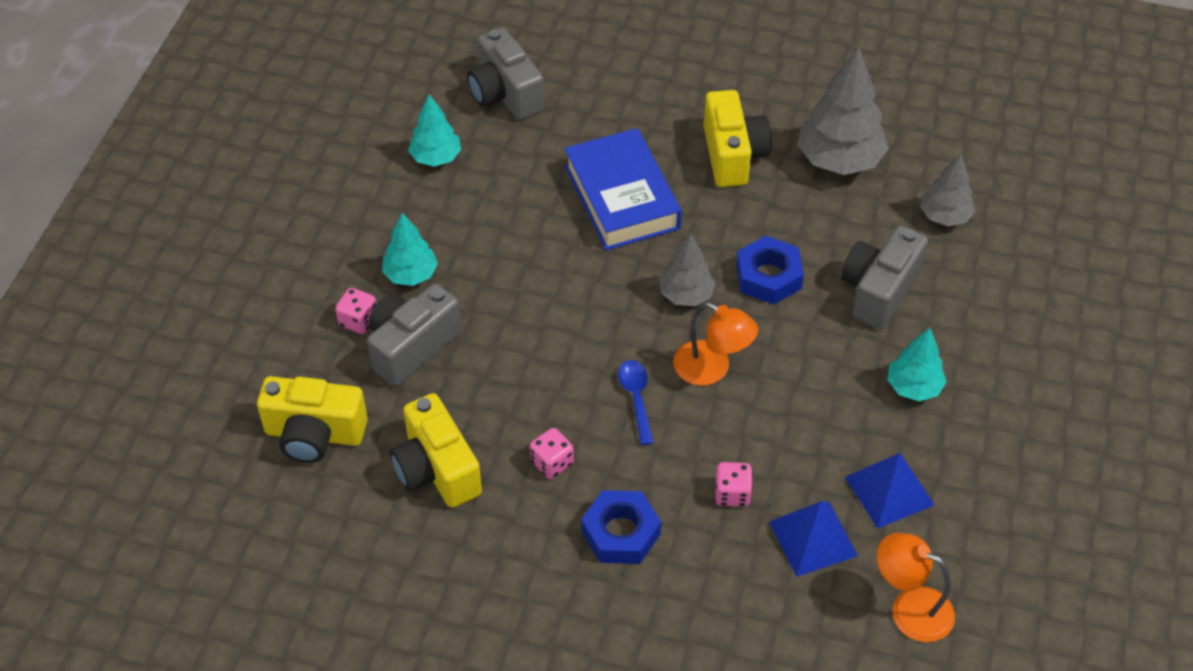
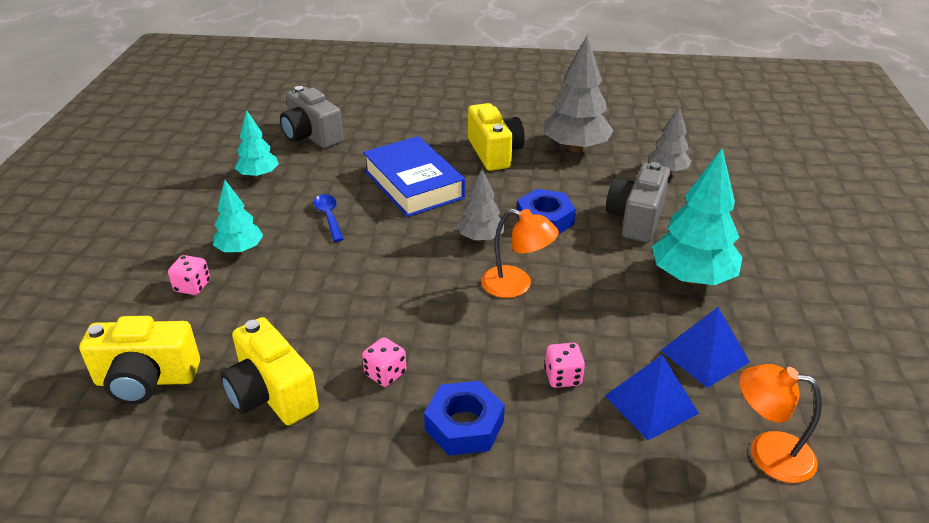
camera: 10 degrees left, 15 degrees down
grey camera [367,284,461,386] -> none
blue spoon [618,360,654,445] -> blue spoon moved to [313,194,344,242]
turquoise tree [887,327,947,401] -> turquoise tree [652,149,743,285], size x1.71

